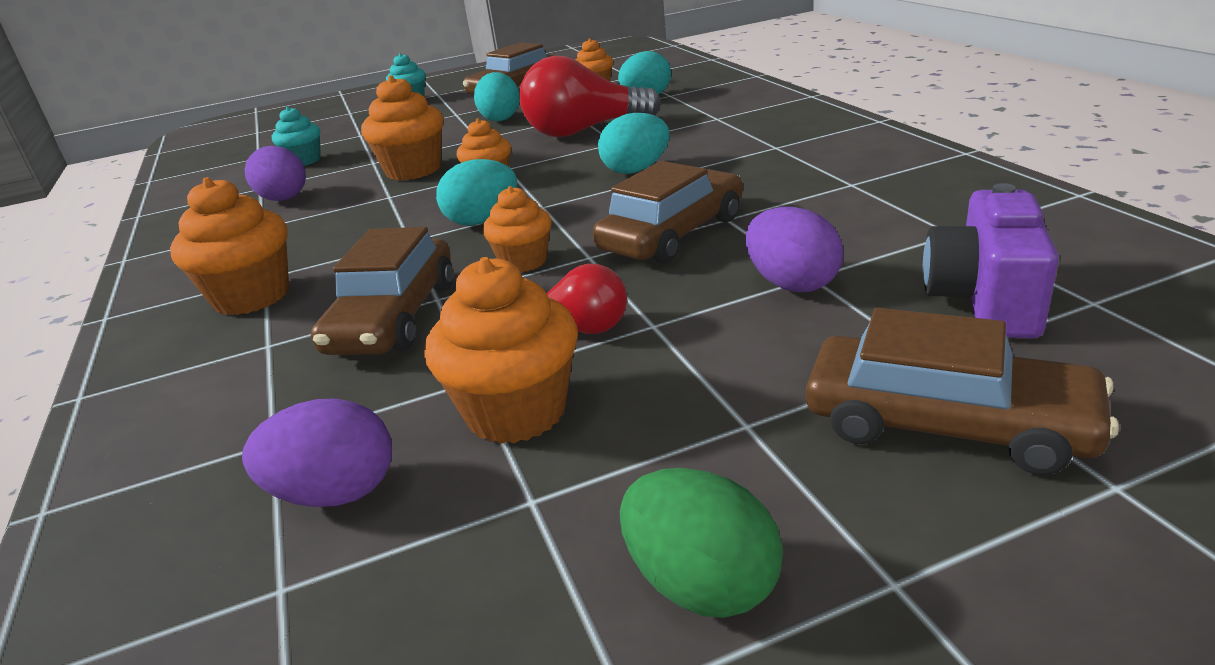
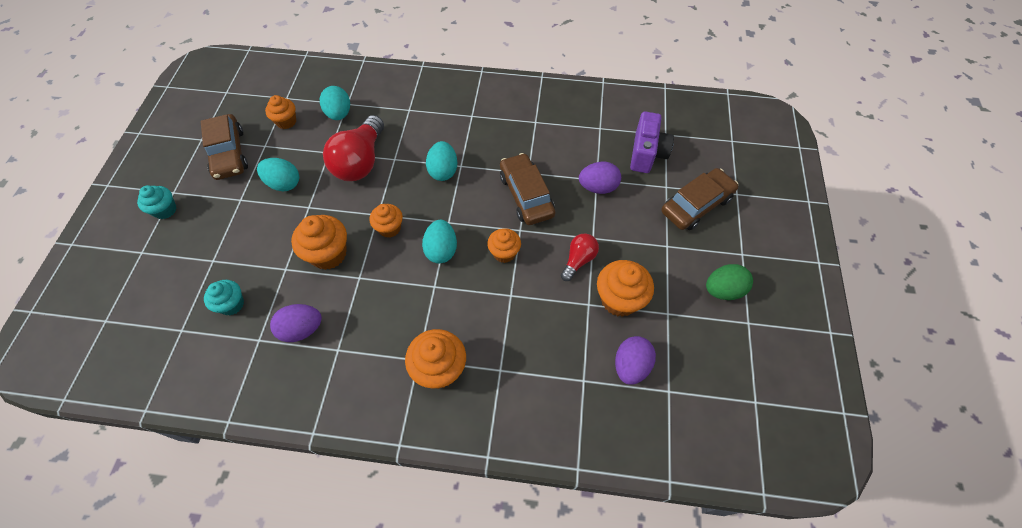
camera: 65 degrees left, 30 degrees up
brown car [311,227,453,355] -> none
purple camera [923,183,1059,338] -> purple camera turned 120 degrees counterclockwise [630,111,674,173]

